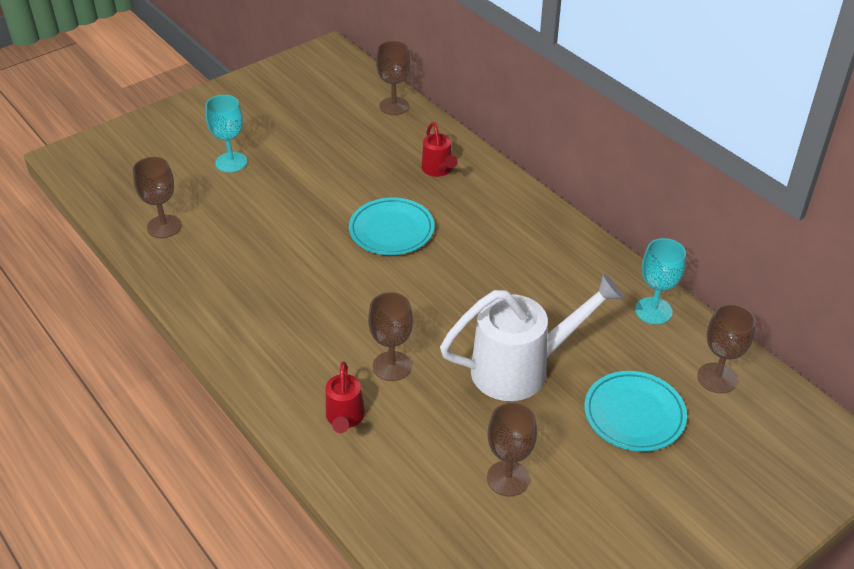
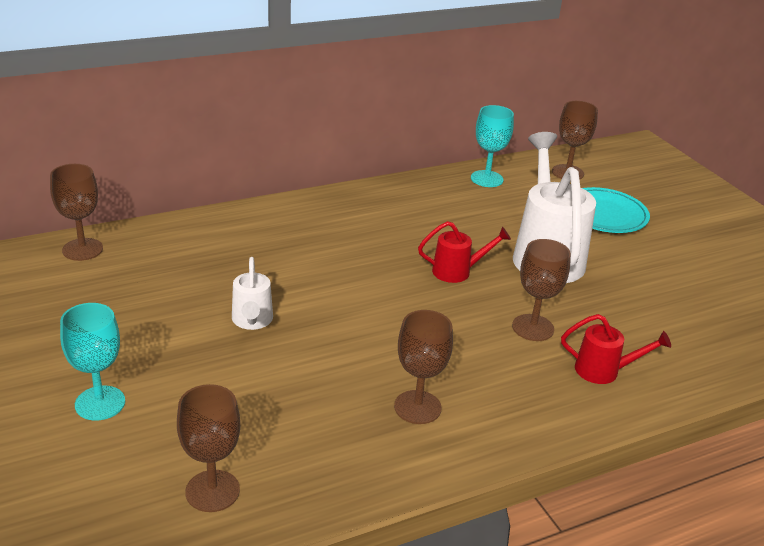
camera: 80 degrees left, 10 degrees down
turquoise plate [349,198,435,255] -> none
red watering can [421,122,458,177] -> red watering can moved to [418,221,511,283]
brown goblet [487,402,537,497] -> brown goblet moved to [394,310,453,424]
none -> white watering can [232,257,273,330]

